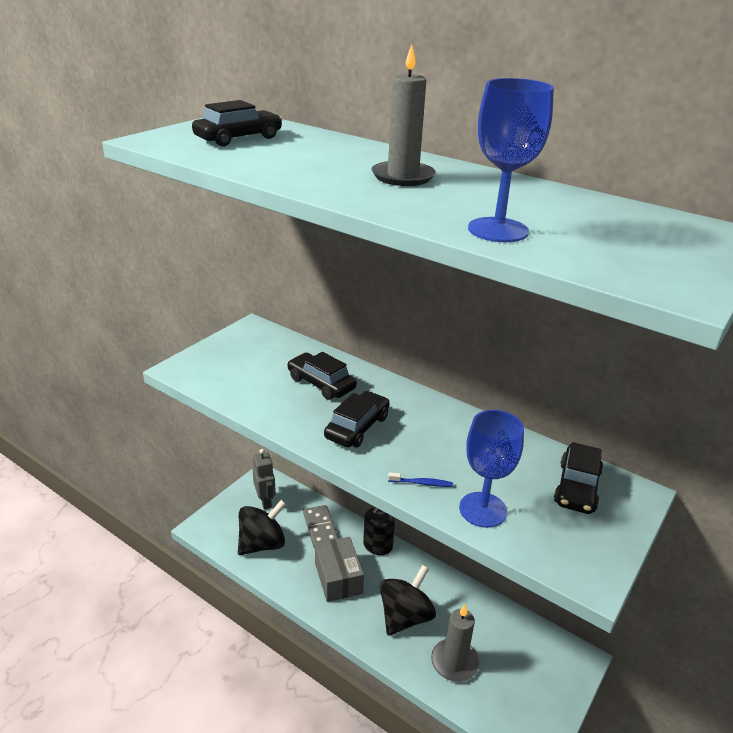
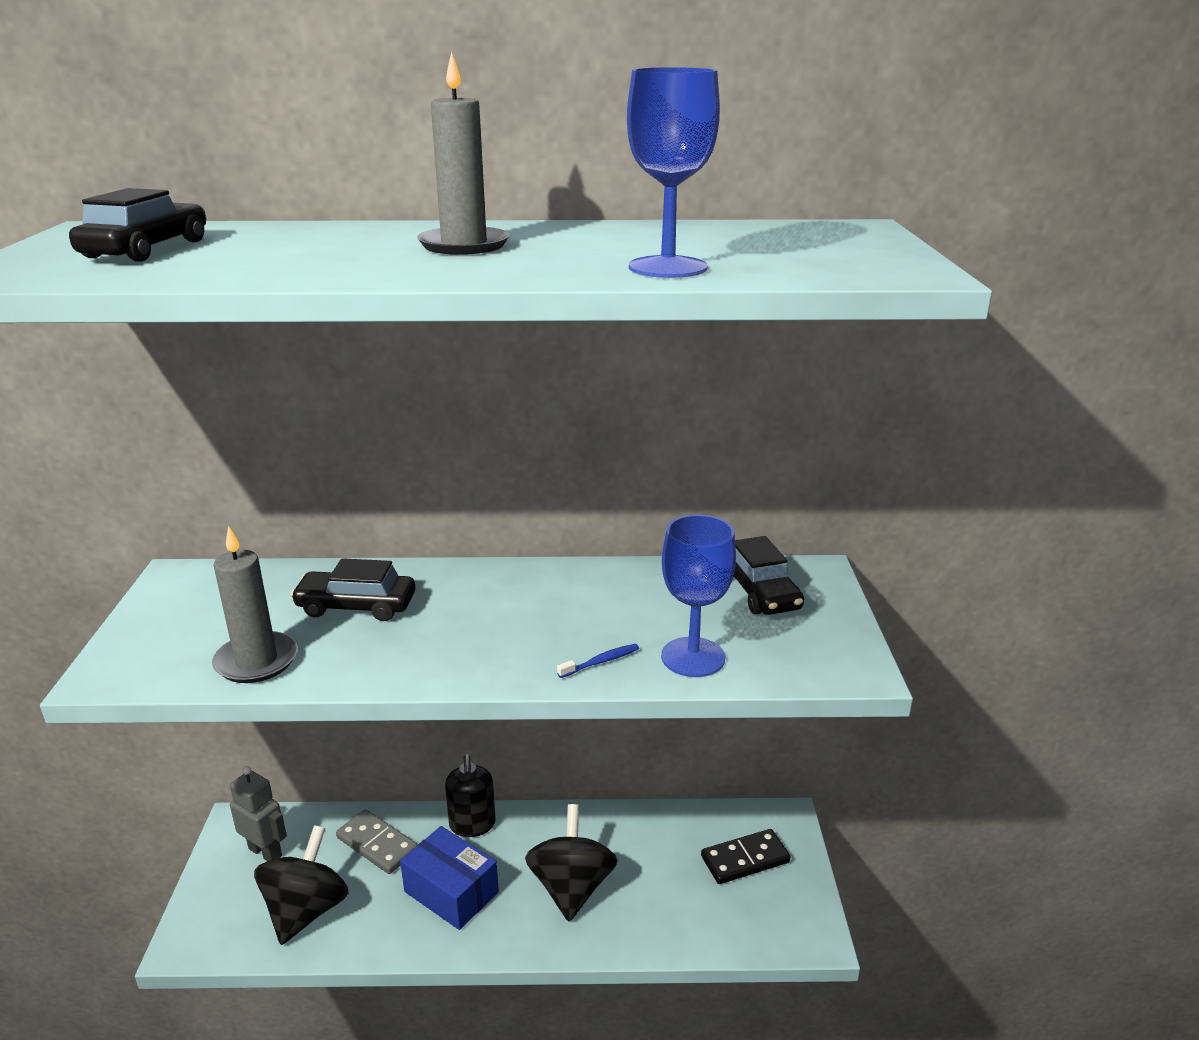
camera: 35 degrees left, 5 degrees down
grey box [315,537,364,602] -> blue box [400,826,499,930]
black car [324,391,390,447] -> none
grey candle [431,605,479,682] -> grey candle moved to [212,526,298,683]
none -> black domino [701,829,791,884]

